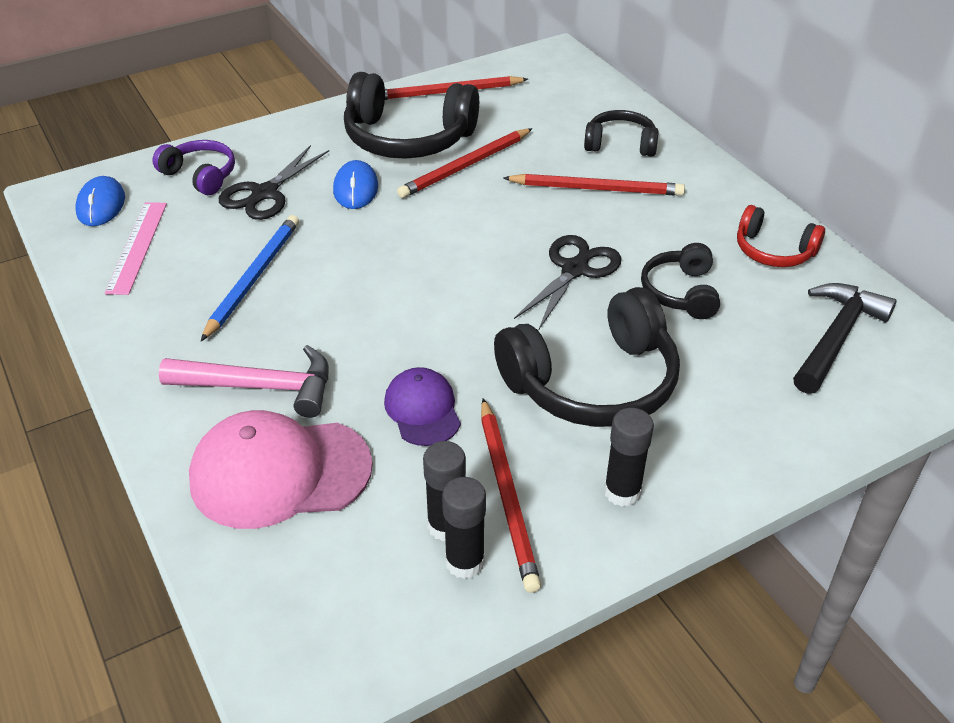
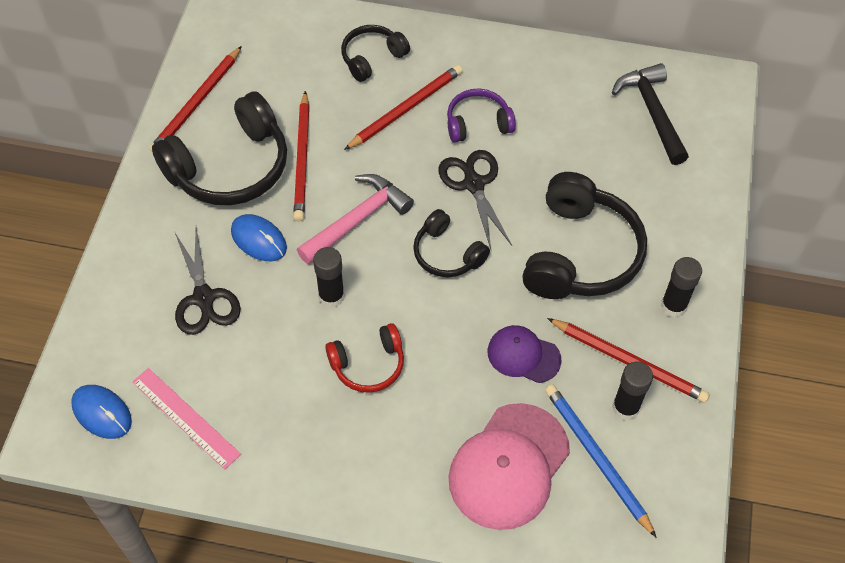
camera: 50 degrees left, 15 degrees up
purple headphones [152,140,235,195] -> purple headphones moved to [447,89,516,142]
pink hammer [159,345,329,418] -> pink hammer moved to [297,174,414,264]
blue pencil [201,215,299,341] -> blue pencil moved to [545,385,657,538]
black glue stick [442,477,486,579] -> black glue stick moved to [313,247,345,308]
black headphones [641,243,720,319] -> black headphones moved to [413,209,490,277]
red headphones [737,205,825,267] -> red headphones moved to [325,323,404,393]

